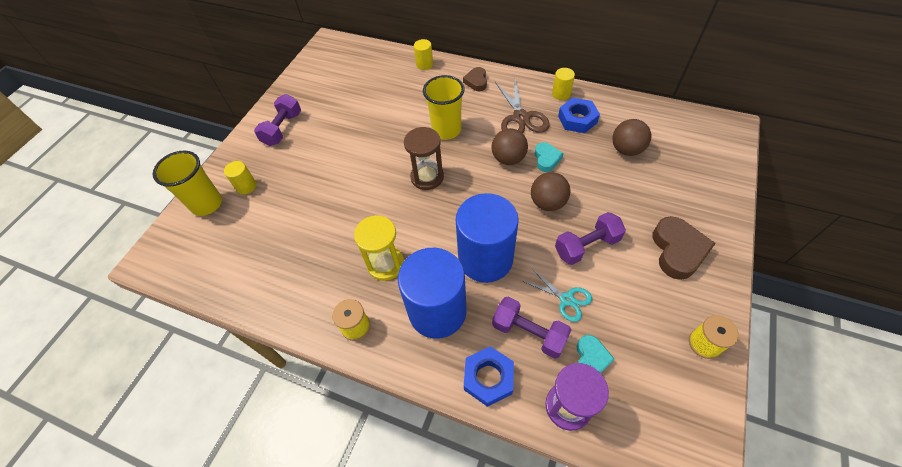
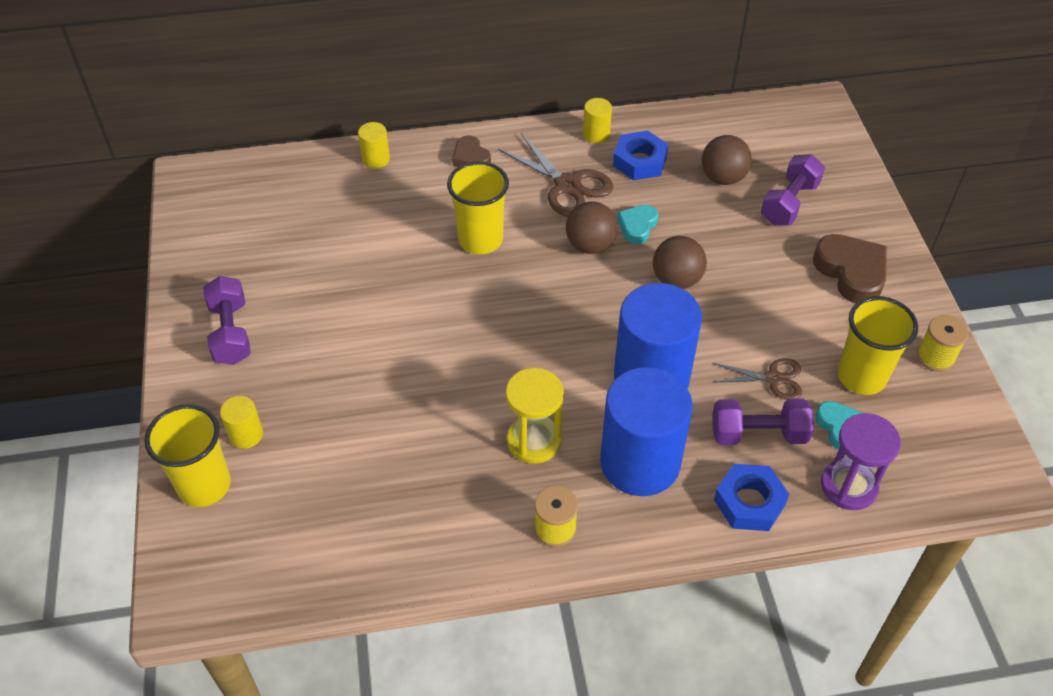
camera: 35 degrees left, 5 degrees down
brown hourglass [404,127,444,190] -> none
turquoise scissors [523,269,592,322] -> brown scissors [712,358,802,400]
turquoise heart [535,142,564,172] -> turquoise heart turned 120 degrees counterclockwise [617,205,659,244]
purple dumbbell [555,212,626,265] -> purple dumbbell moved to [761,154,825,225]
none -> yellow cup [837,296,918,395]

